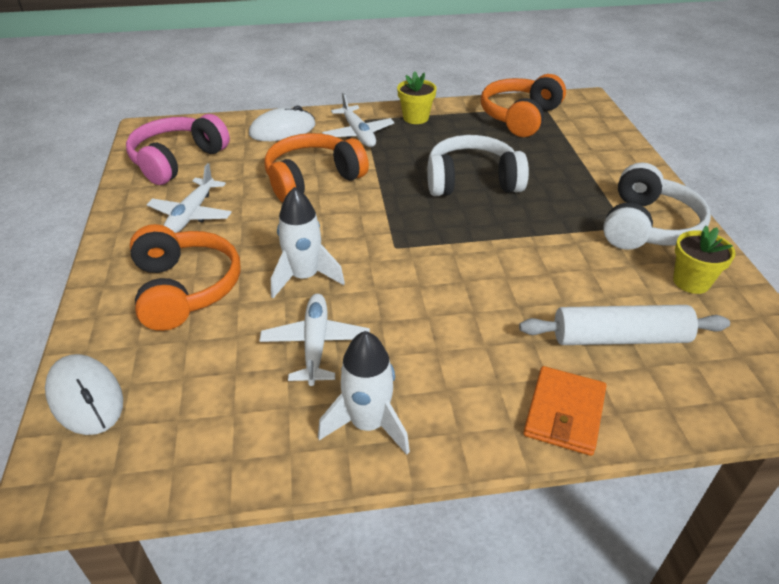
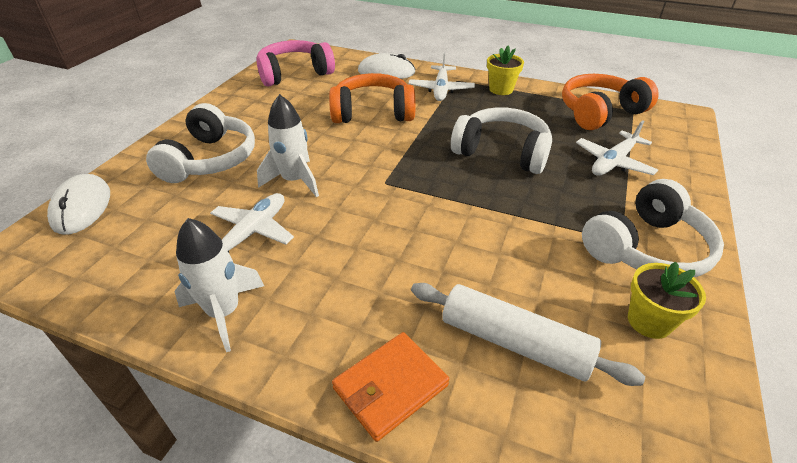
camera: 30 degrees right, 0 degrees up
orange headphones [130,224,241,331] -> white headphones [146,103,255,183]
white plane [147,163,232,233] -> white plane moved to [576,120,658,176]

